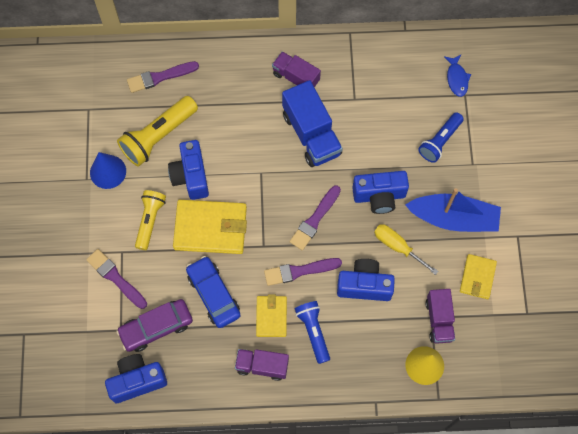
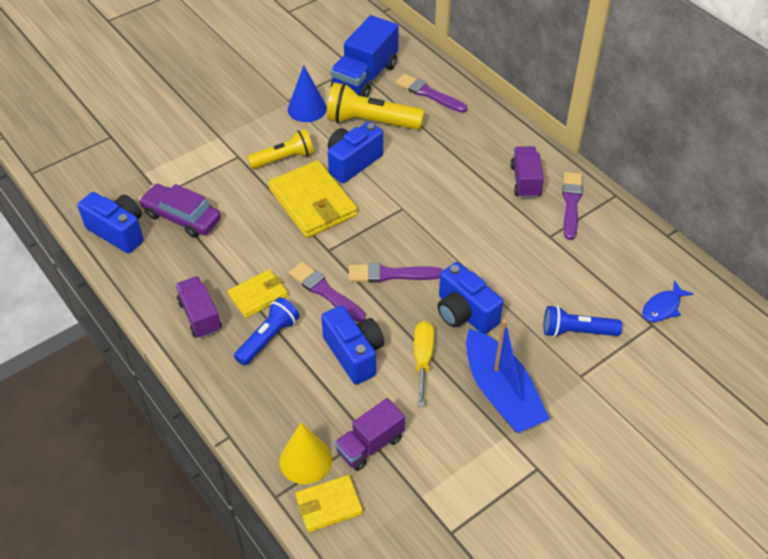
camera: 55 degrees right, 20 degrees down
purple brush [86,249,147,309] -> purple brush moved to [562,172,583,240]
blue car [186,256,241,328] -> none
blue truck [282,80,343,167] -> blue truck moved to [330,15,399,97]
yellow wallet [460,254,497,299] -> yellow wallet moved to [295,475,363,532]

